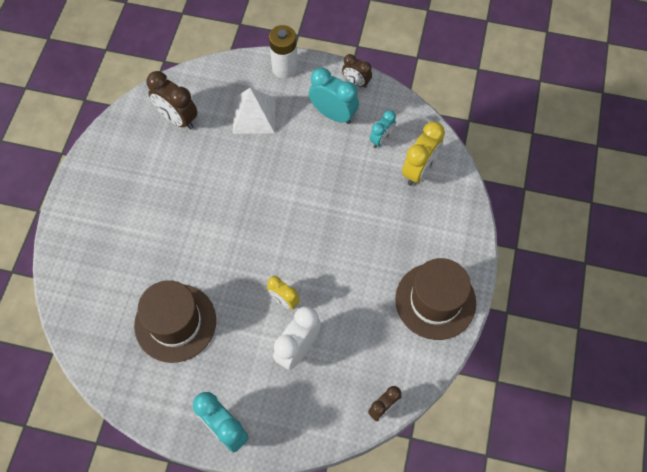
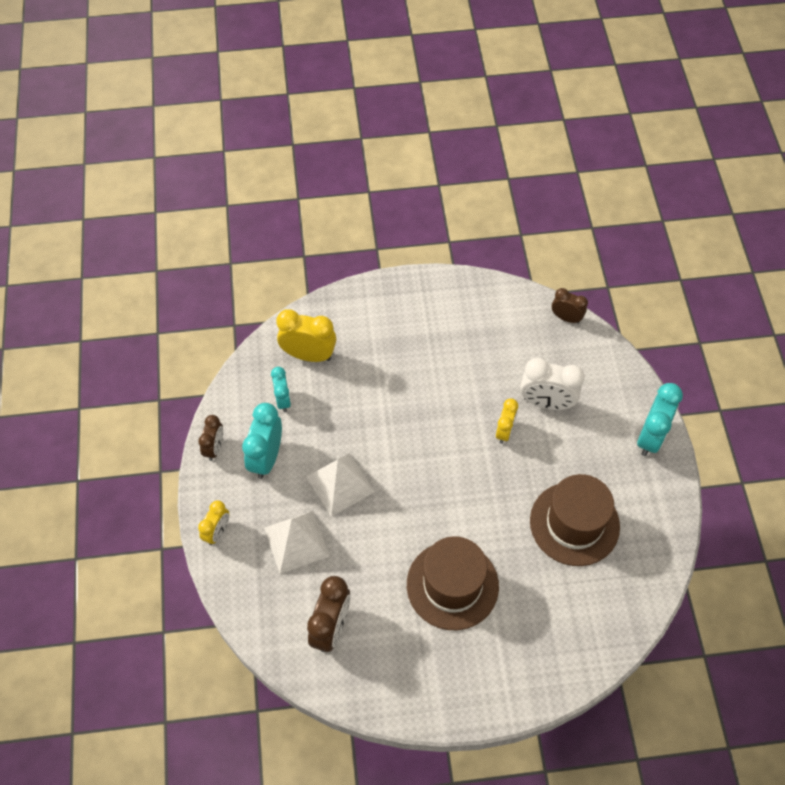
camera: 110 degrees left, 5 degrees down
white battery [269,25,298,78] -> yellow clock [198,500,229,545]
turquoise clock [370,110,396,148] -> turquoise clock turned 60 degrees clockwise [271,367,291,412]
brown hat [395,258,476,340] -> brown hat moved to [407,536,499,630]
none -> white pyramid [306,453,375,517]

